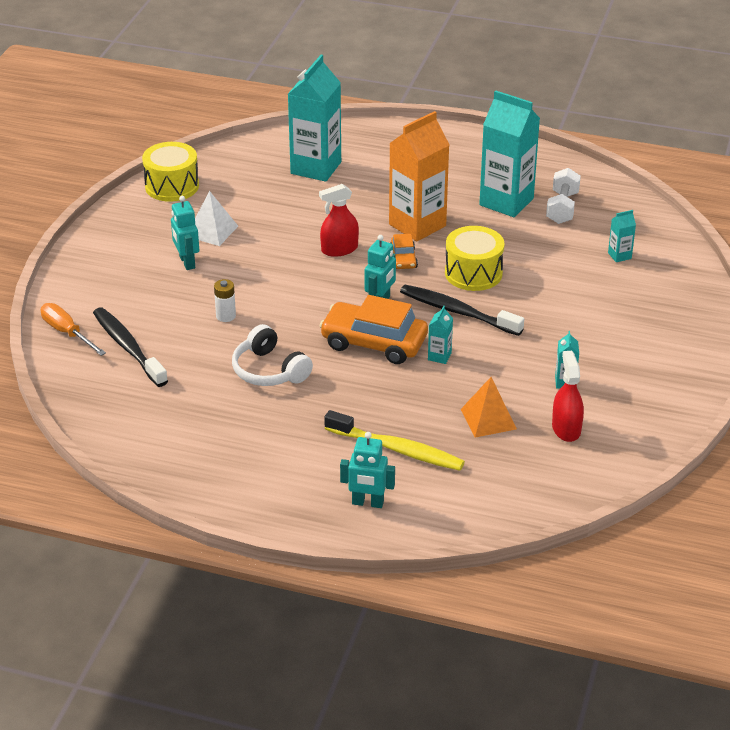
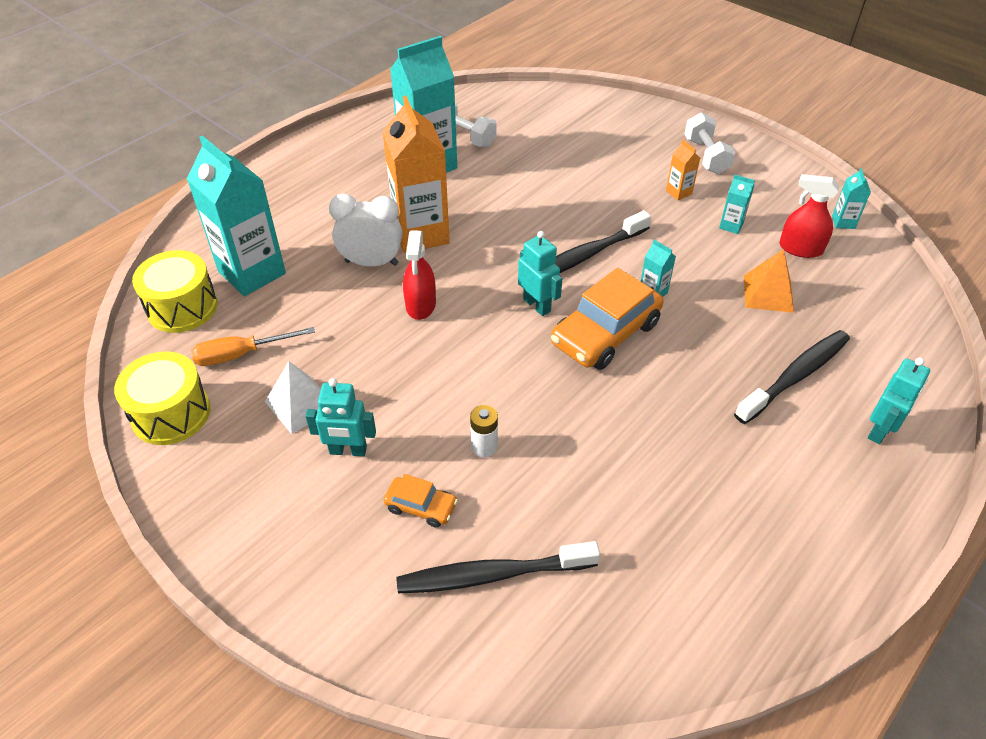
camera: 65 degrees left, 10 degrees up
orange screwdriver [41,303,106,356] -> orange screwdriver moved to [191,327,315,366]
white headphones [232,324,313,386] -> none
yellow toothbrush [324,410,465,471] -> black toothbrush [734,330,850,424]
orange car [390,234,418,269] -> orange car moved to [383,474,458,528]
yellow drum [445,226,504,291] -> yellow drum moved to [132,250,218,333]
turquoise carton [608,210,636,262] -> turquoise carton moved to [832,168,871,229]
none -> white clock [329,194,402,267]
none -> orange carton [666,140,700,200]
none -> white dumbbell [684,112,736,174]

